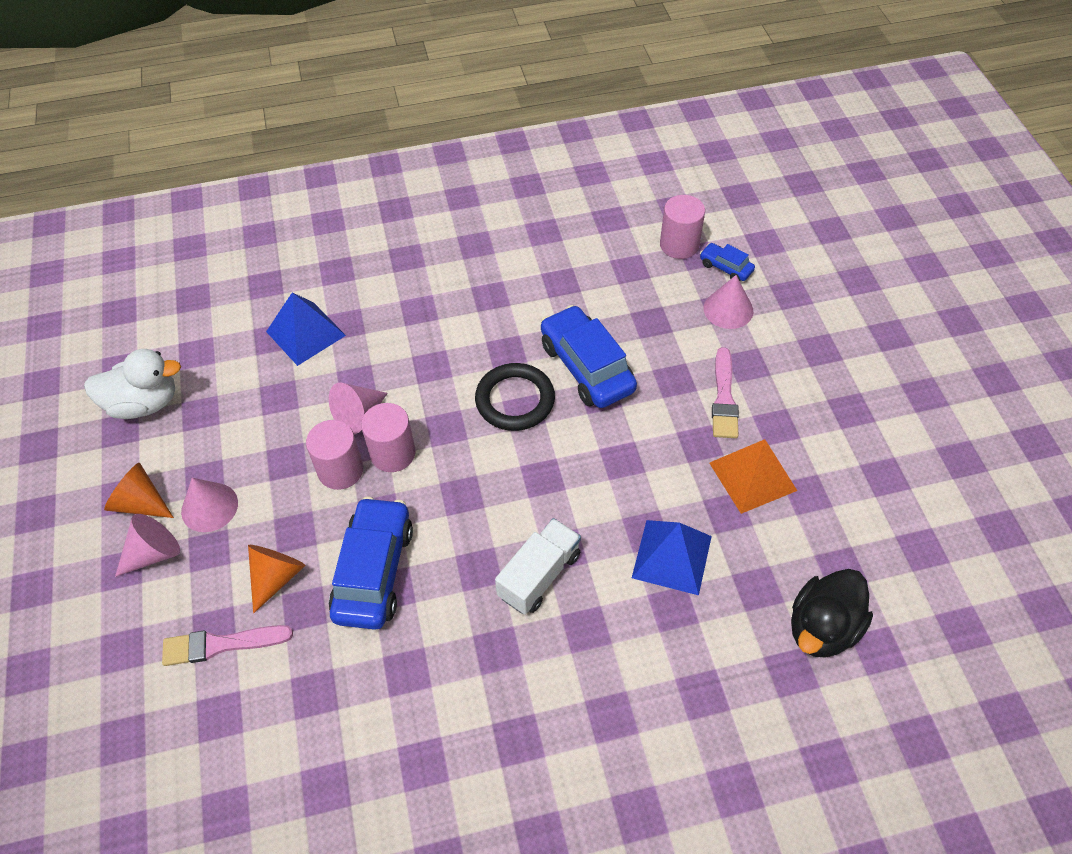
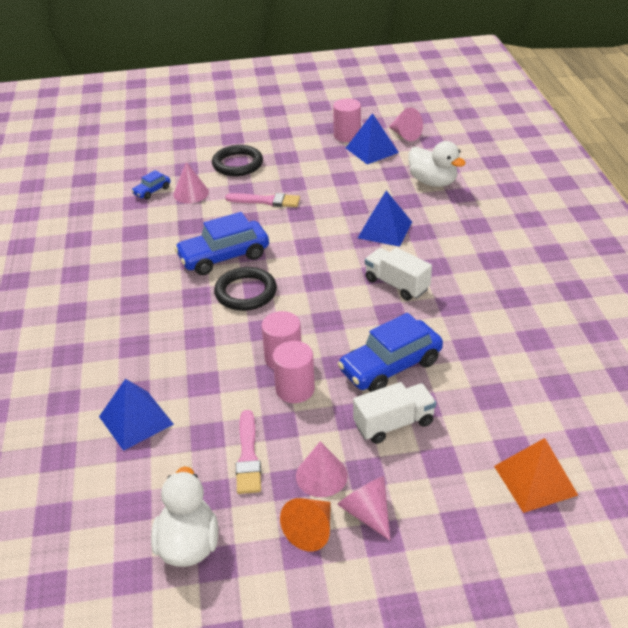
camera: 85 degrees left, 15 degrees down
pink brush [162,625,293,666] -> pink brush moved to [236,410,261,494]
orange cone [248,545,305,613] -> white truck [353,382,436,444]
pink cone [329,383,388,434] -> pink cone moved to [389,108,423,141]
blue car [329,496,413,630] -> blue car turned 45 degrees counterclockwise [338,313,443,392]
pink cylinder [660,195,705,259] -> pink cylinder moved to [333,98,361,142]
orange pyramid [709,439,797,514] -> orange pyramid moved to [494,438,578,513]
black duck [791,569,873,658] -> white duck [409,141,466,187]
none -> black ring [212,145,263,176]
none -> blue pyramid [346,113,399,165]

